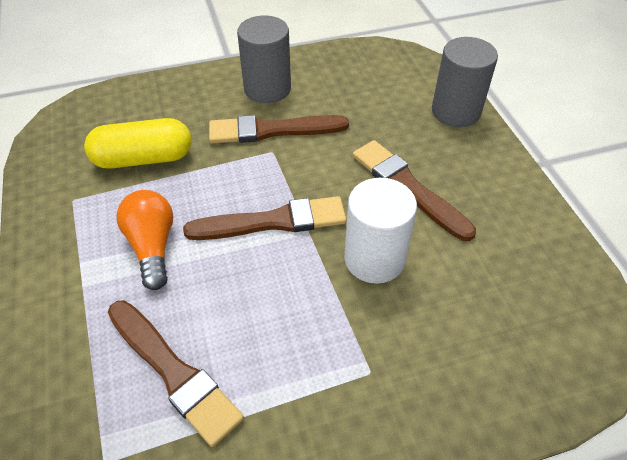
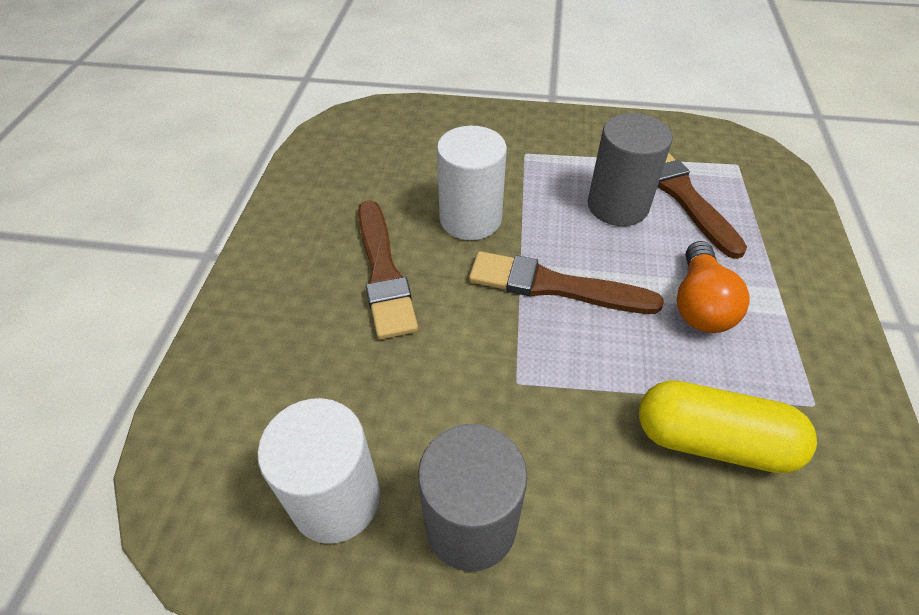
camera: 155 degrees left, 0 degrees up
brown brush [209,115,349,143] -> none
grey cylinder [432,37,498,127] -> grey cylinder moved to [588,113,672,226]
none -> white cylinder [257,398,380,544]

